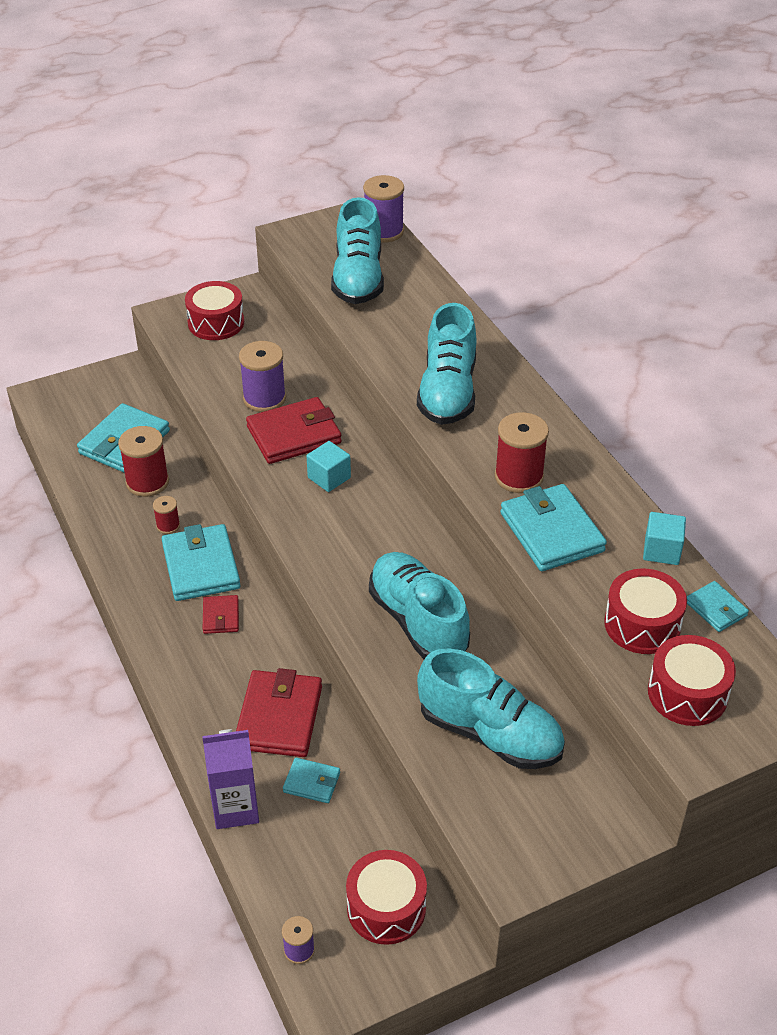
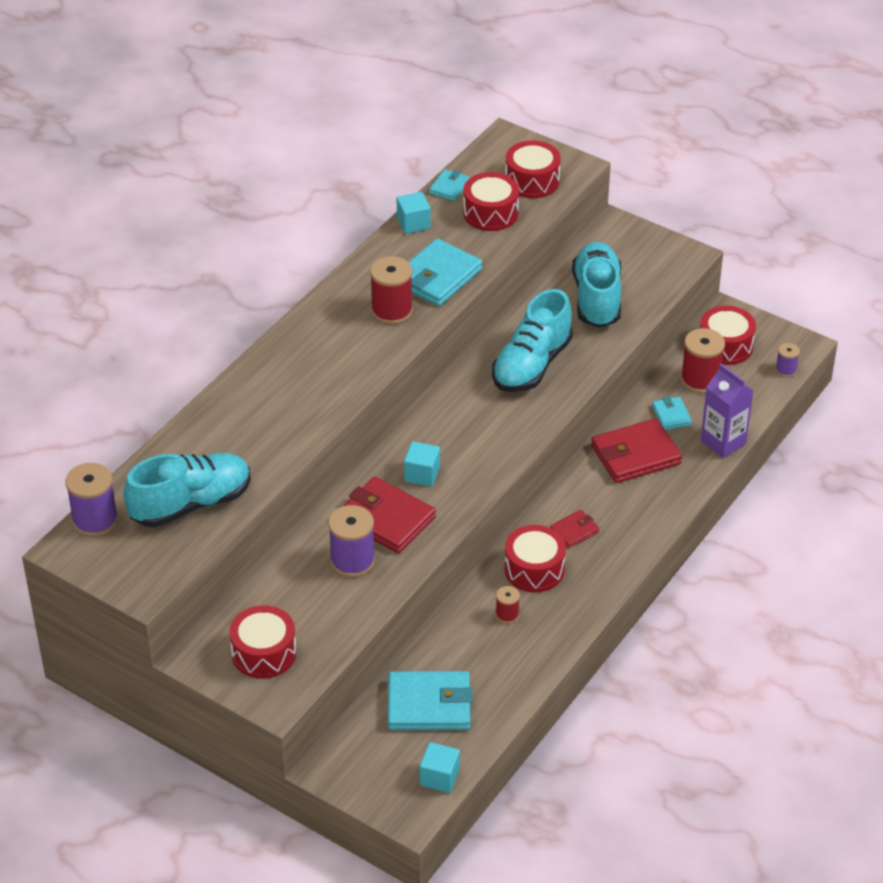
camera: 120 degrees left, 0 degrees up
red spool [118,426,169,497] -> red spool moved to [681,328,725,394]
turquoise wallet [162,524,241,601] -> red drum [504,525,566,592]
turquoise shoe [417,303,476,425] -> none
none -> turquoise cube [420,742,460,793]

